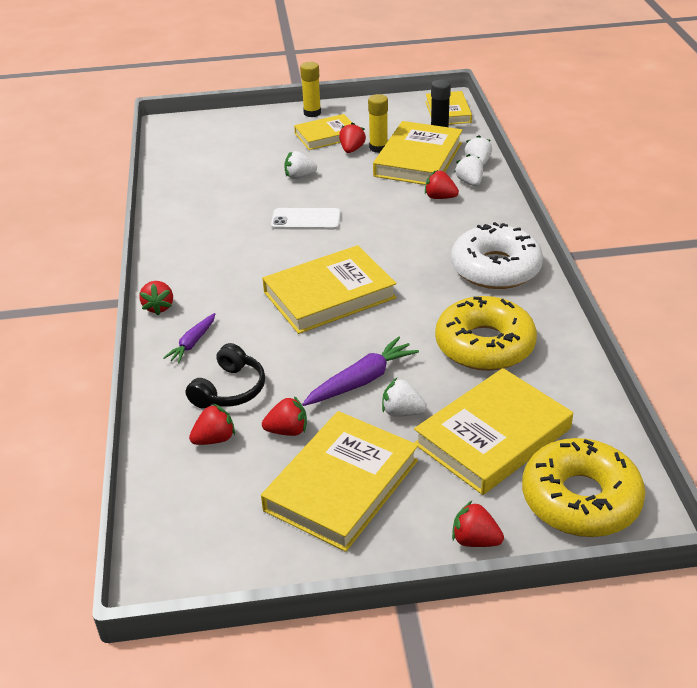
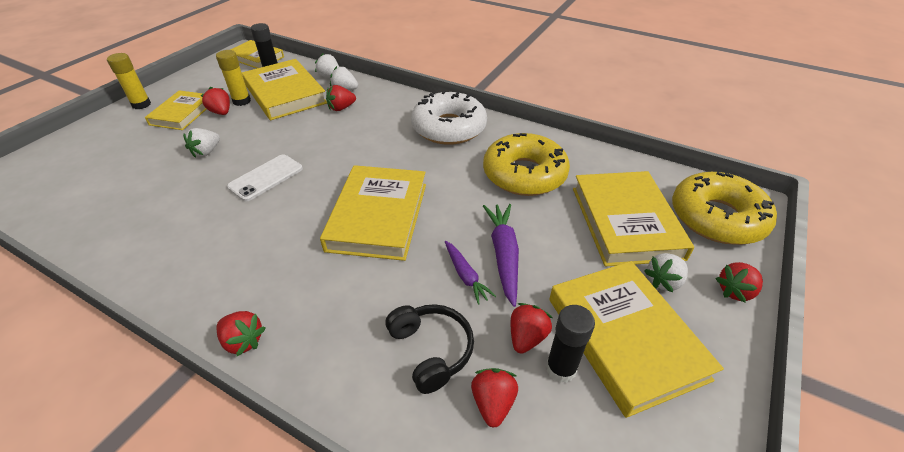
camera: 55 degrees left, 5 degrees up
purple carrot [163,313,215,363] -> purple carrot moved to [445,241,496,305]
white strawberry [382,378,427,417] -> white strawberry moved to [644,253,688,293]
none -> black glue stick [546,305,595,383]

